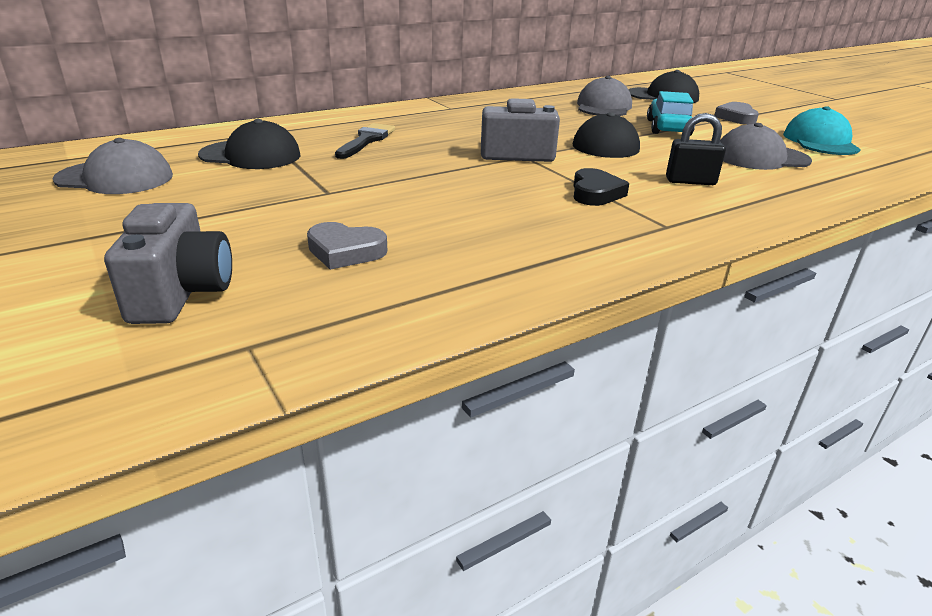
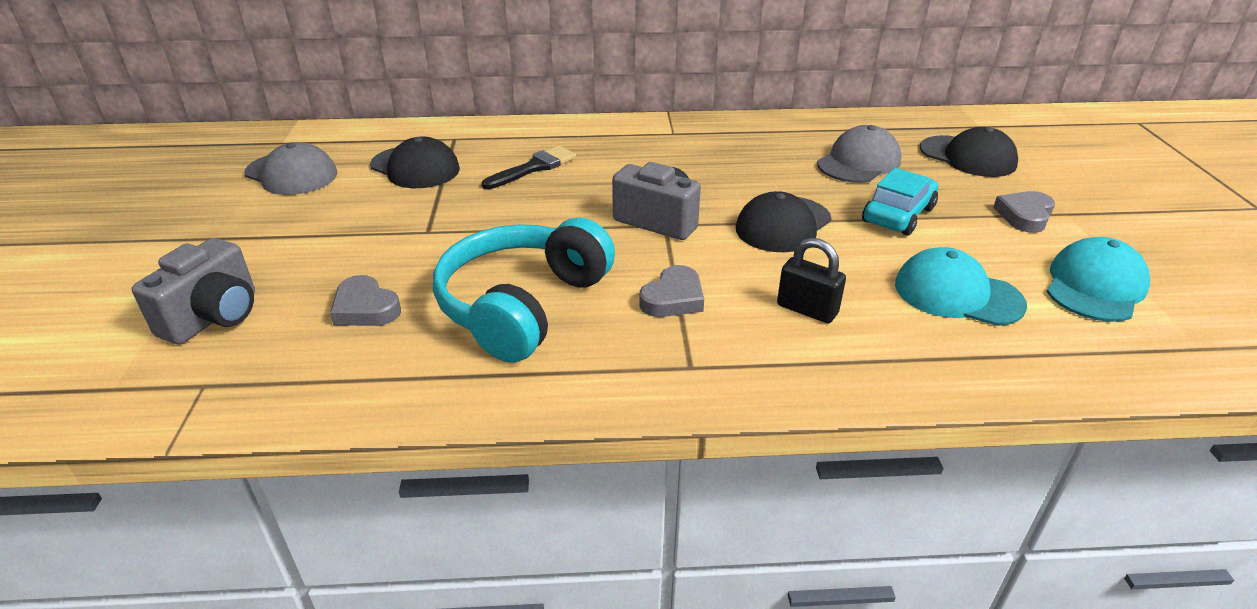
camera: 30 degrees right, 5 degrees up
black heart [573,168,629,206] -> grey heart [639,265,704,317]
grey cap [720,123,812,170] -> turquoise cap [895,247,1027,326]
none -> turquoise headphones [433,217,615,362]

